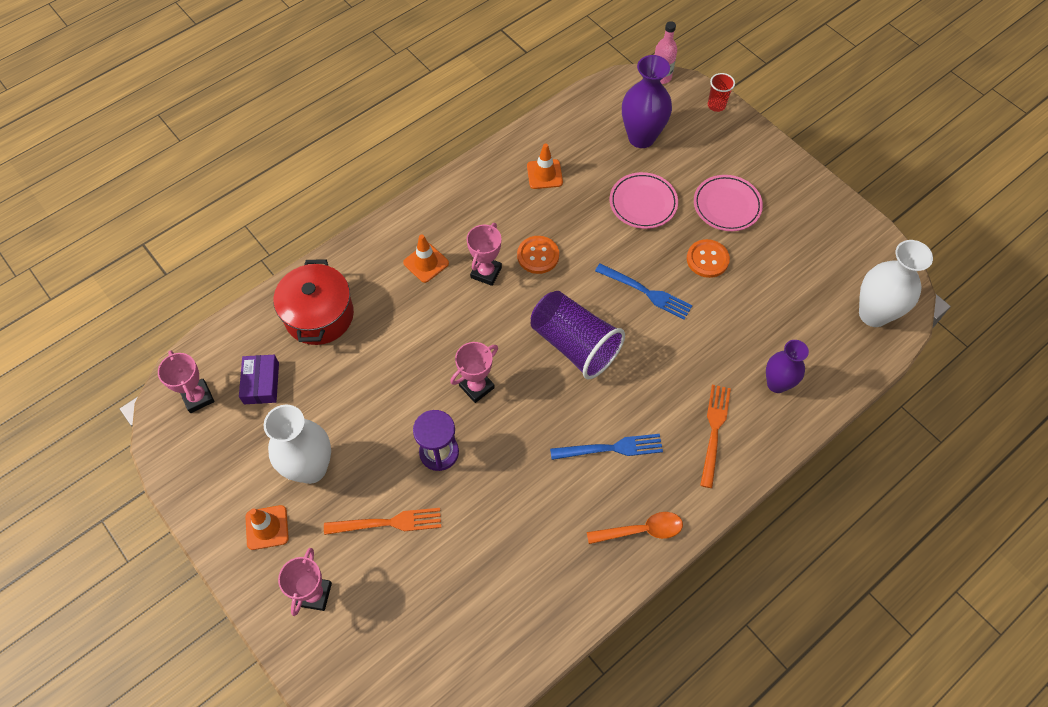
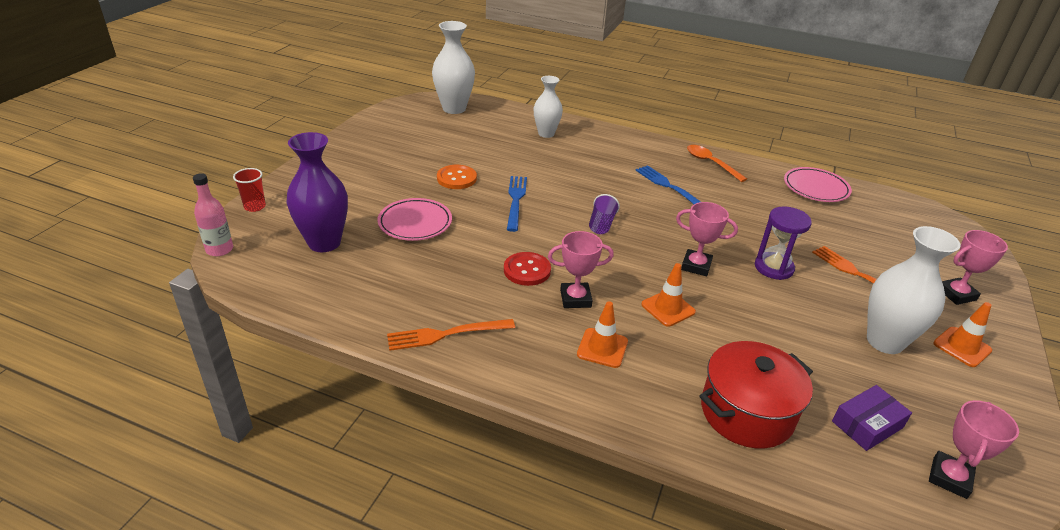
camera: 120 degrees left, 25 degrees down
orange button [517,236,559,274] -> red button [504,252,551,286]
orange traffic cone [527,143,563,189] -> orange traffic cone moved to [641,263,696,327]
purple cup [531,291,625,379] -> purple cup [589,194,620,234], size x0.47
pink plate [694,175,763,231] -> pink plate moved to [784,167,852,202]
orange fork [700,385,731,488] -> orange fork moved to [387,319,515,351]
purple vase [766,340,809,393] -> white vase [534,76,563,138]

